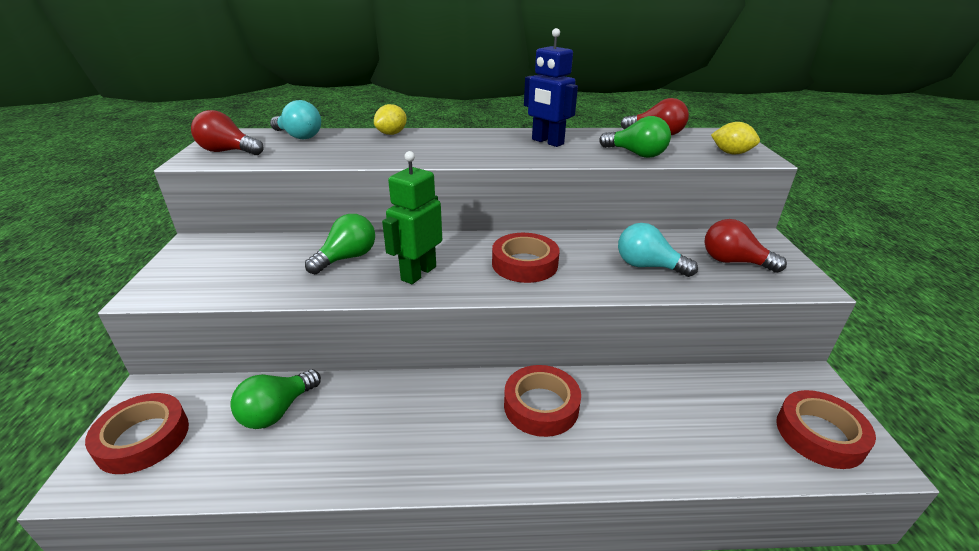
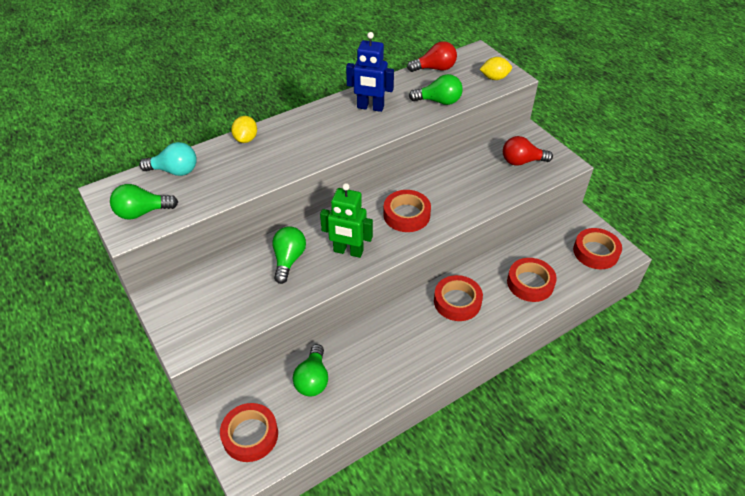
camera: 30 degrees left, 15 degrees up
red light bulb [191,110,264,155] -> green light bulb [110,184,178,220]
green robot [382,151,442,284] -> green robot turned 75 degrees counterclockwise [320,183,373,258]
turquoise light bulb [618,223,698,277] -> none
none -> red tape [507,258,557,302]

